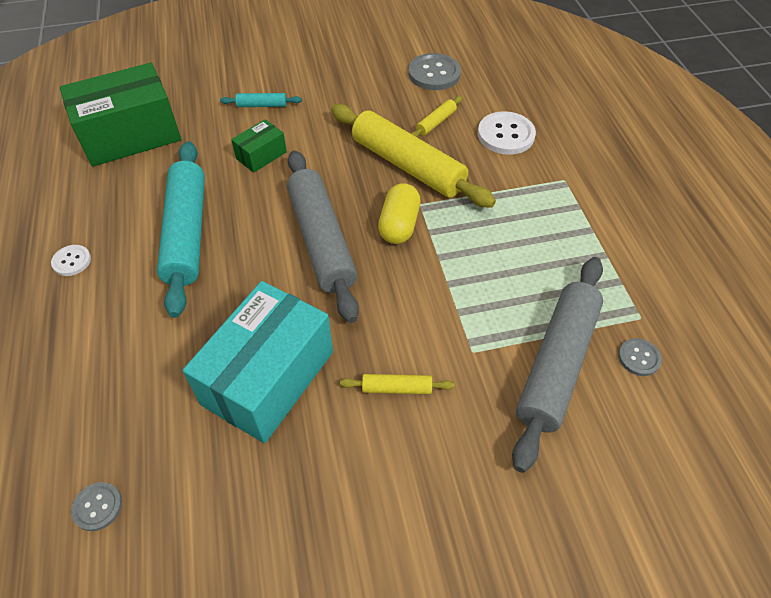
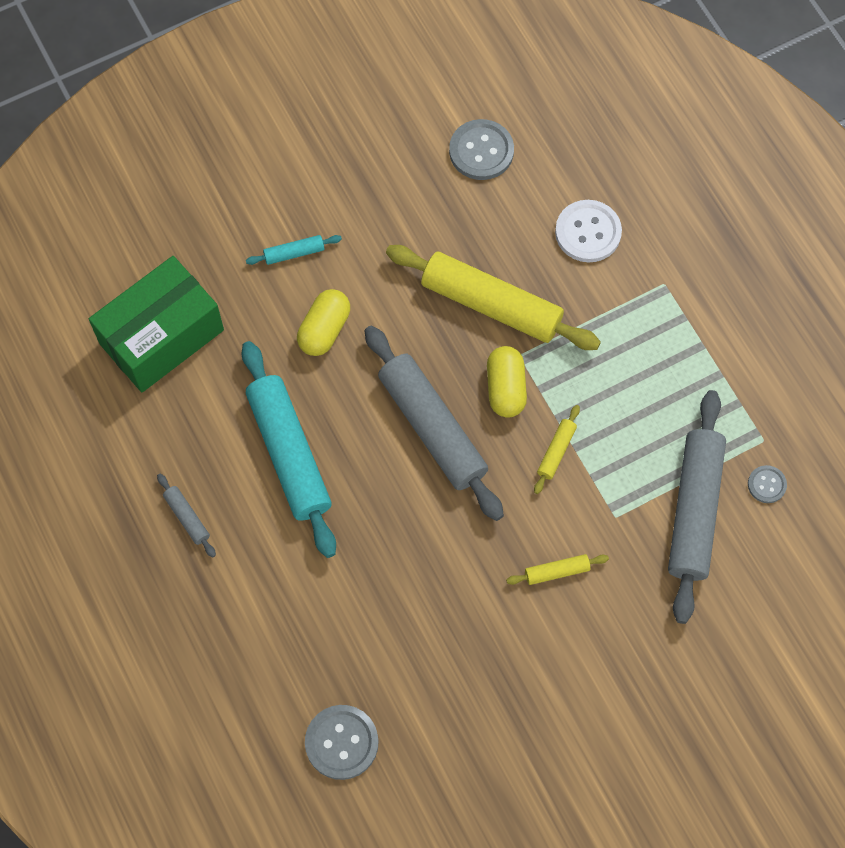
camera: 15 degrees left, 15 degrees up
white button [51,245,91,276] -> grey rolling pin [157,474,216,558]
grey button [71,482,122,531] -> grey button [305,705,379,780], size x1.81
turquoise box [182,281,333,443] -> none
green box [231,119,287,173] -> yellow capsule [297,289,350,356]
yellow rolling pin [411,96,463,137] -> yellow rolling pin moved to [534,405,580,494]

